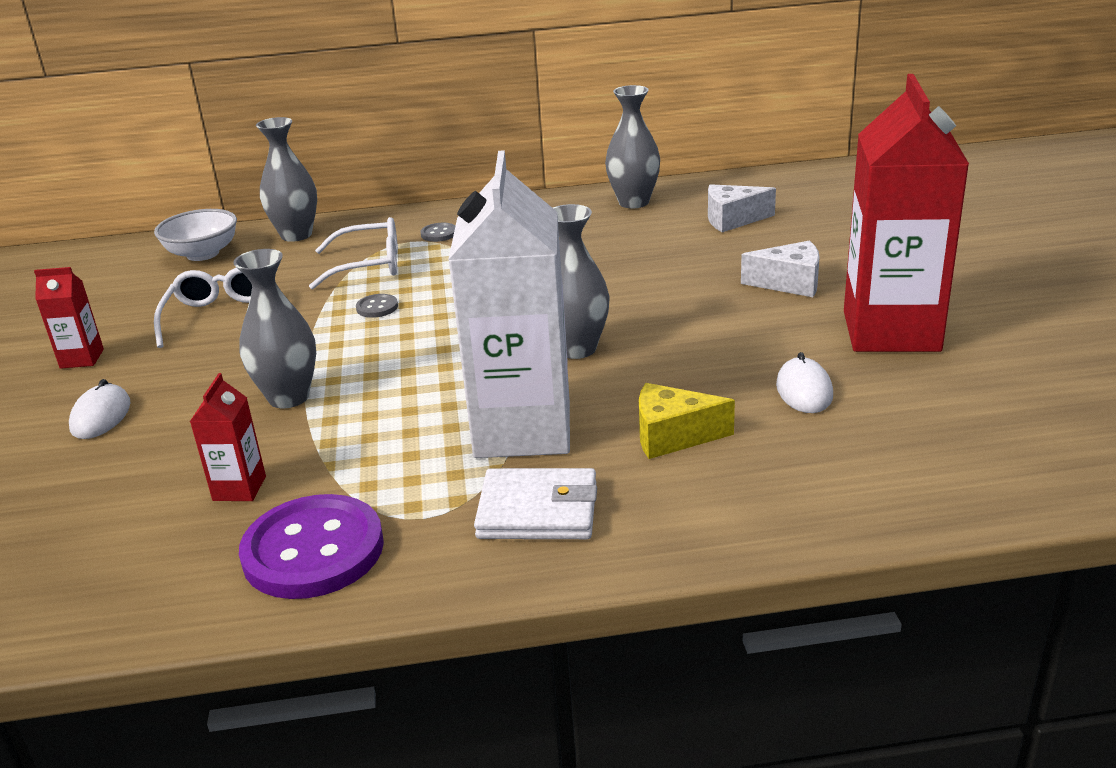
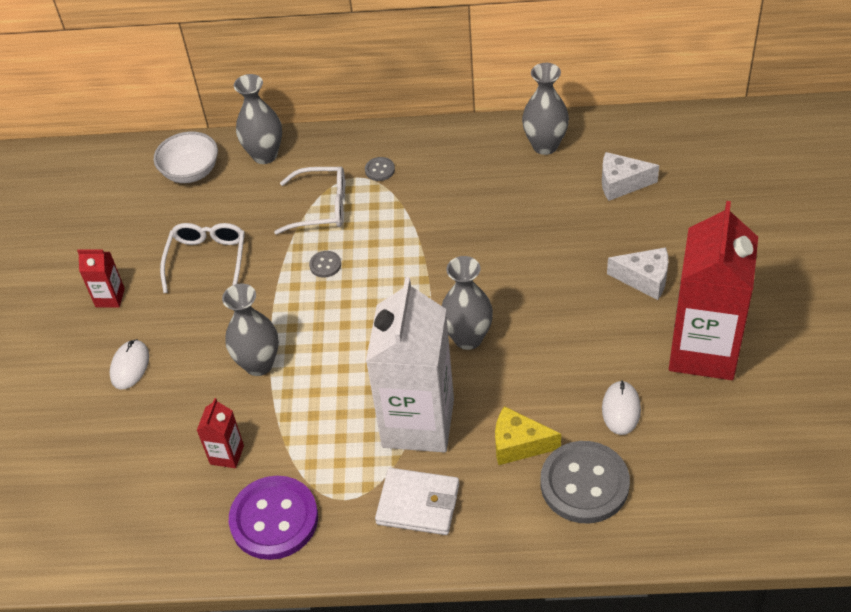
camera: 10 degrees right, 20 degrees up
none -> grey button [541,441,630,523]

